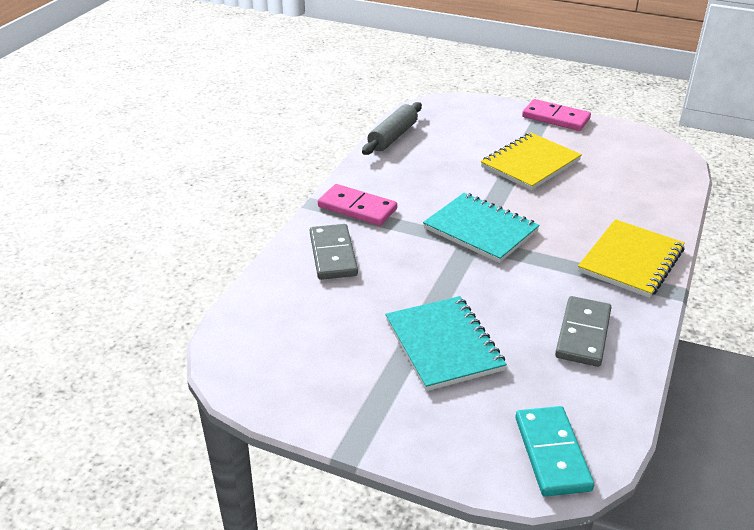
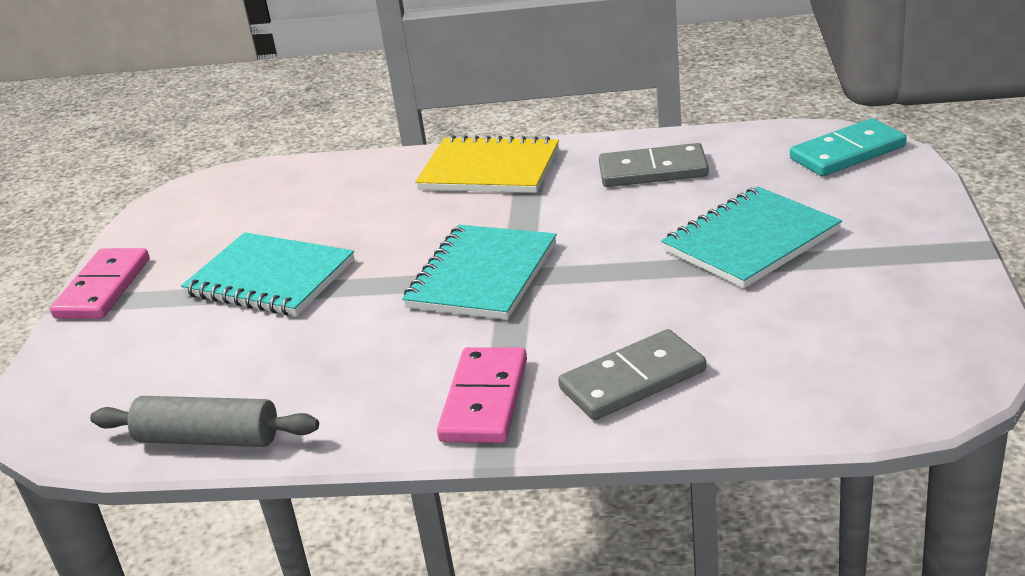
camera: 105 degrees left, 5 degrees down
yellow notebook [481,133,582,190] -> turquoise notebook [181,232,355,316]

